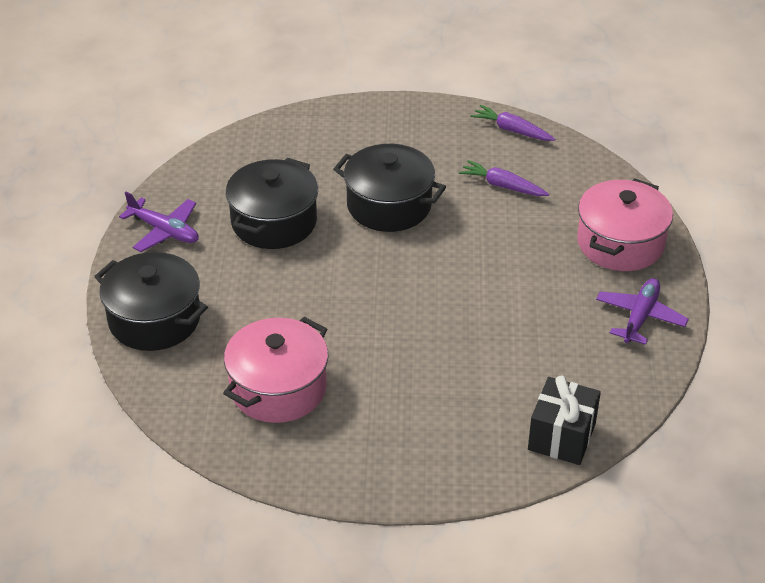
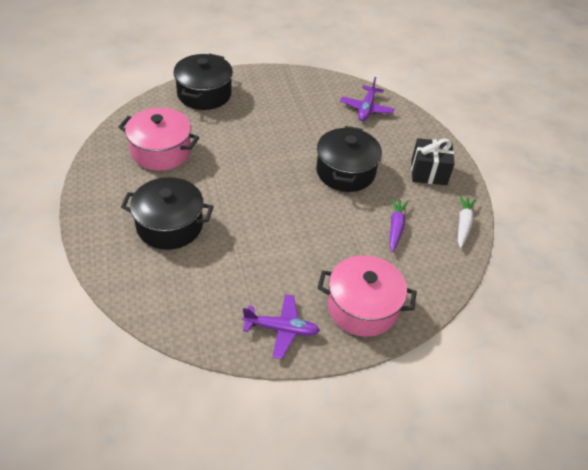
camera: 70 degrees right, 5 degrees up
purple plane [119,192,199,252] -> purple plane moved to [340,77,395,121]
black pot [226,158,318,249] -> black pot moved to [121,177,214,250]
purple carrot [471,105,555,141] -> white carrot [458,195,476,248]
black gift [528,376,601,465] -> black gift moved to [411,138,455,185]

